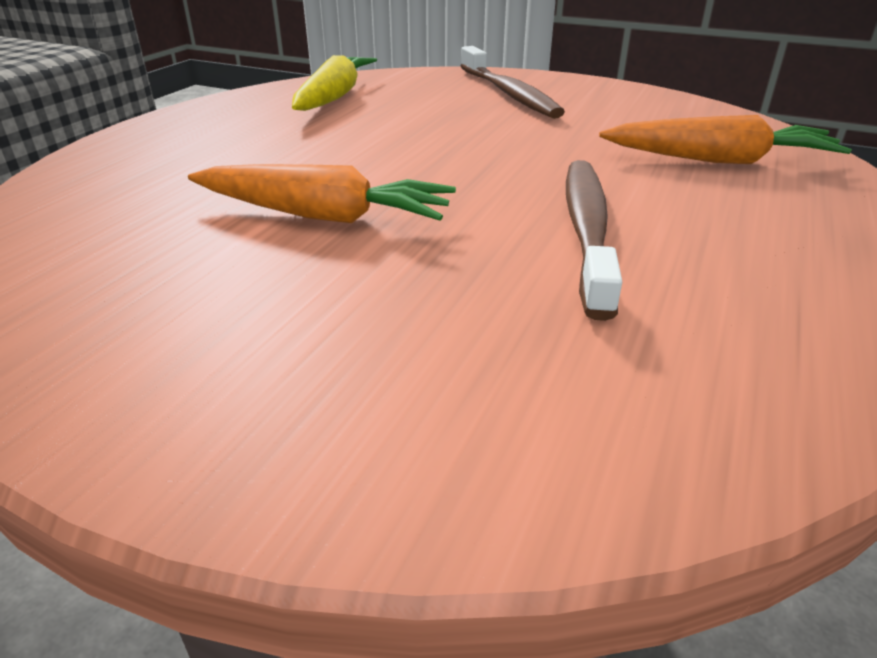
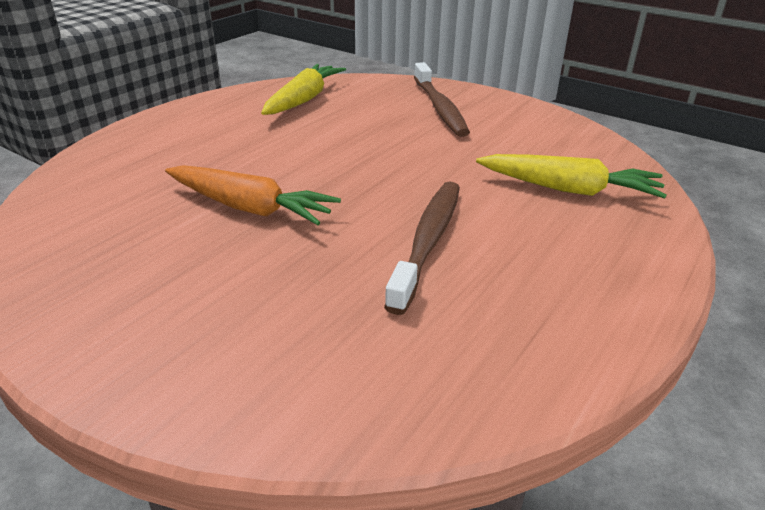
camera: 10 degrees right, 0 degrees up
orange carrot [599,115,852,164] -> yellow carrot [476,154,667,198]

